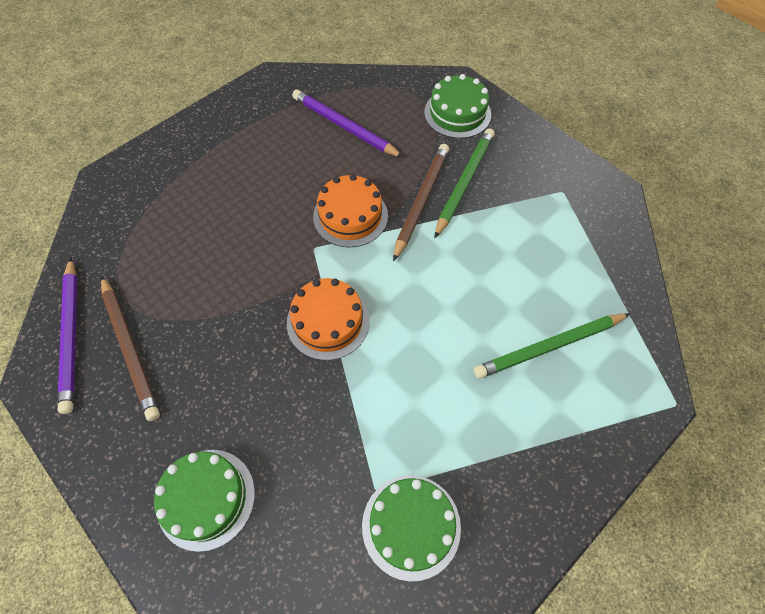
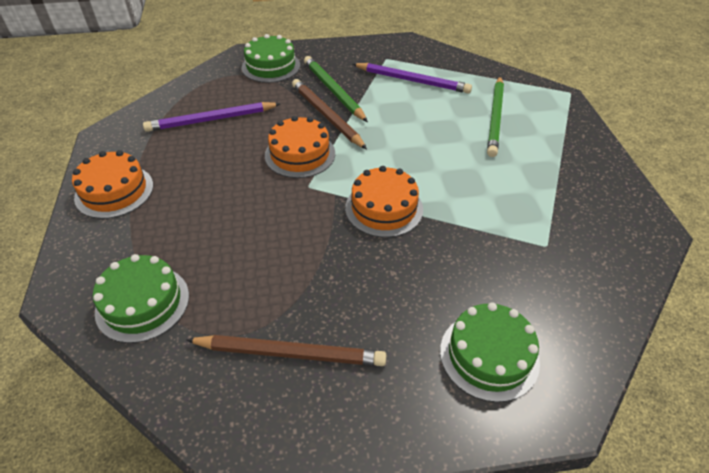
camera: 55 degrees left, 15 degrees down
purple pencil [58,257,77,414] -> purple pencil moved to [353,63,472,94]
green cake [362,475,461,582] -> green cake moved to [93,254,189,343]
none -> orange cake [72,150,153,219]

